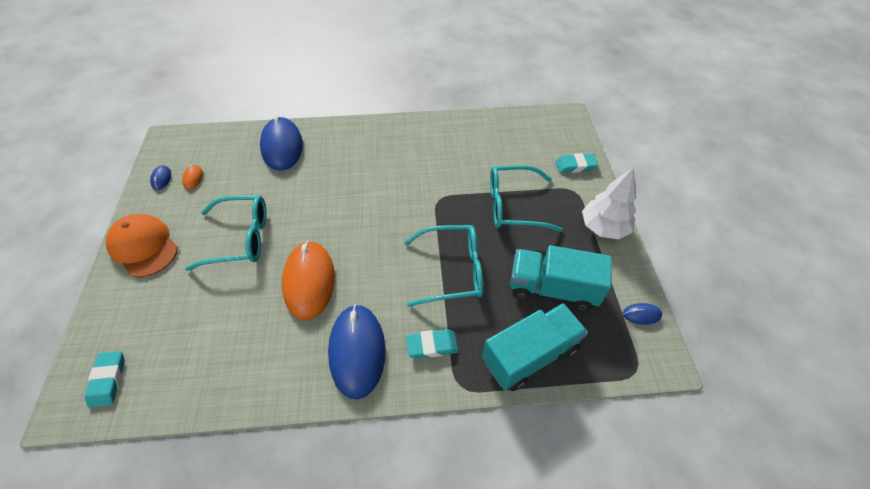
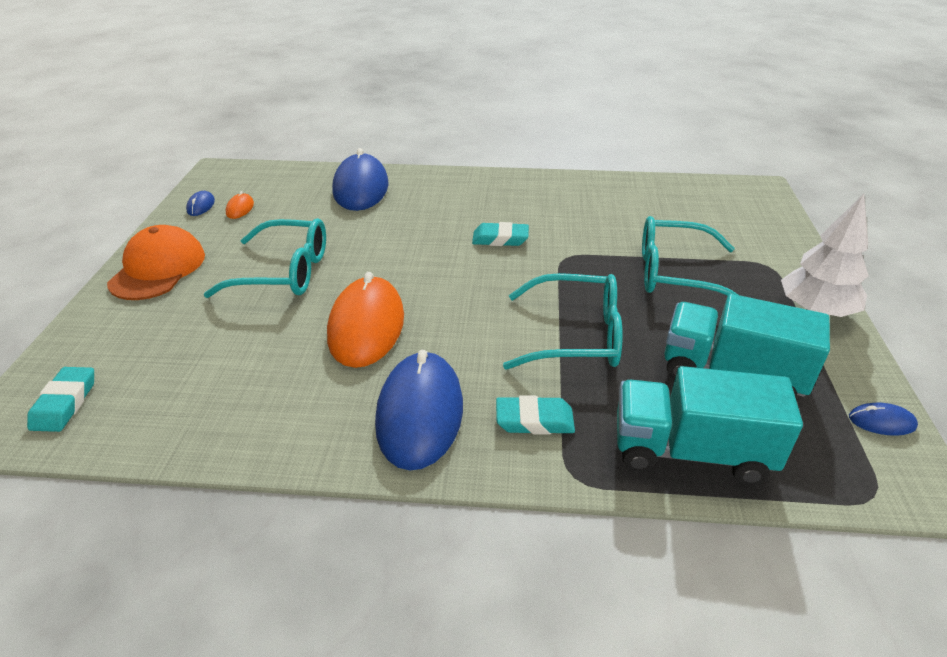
camera: 10 degrees right, 15 degrees down
orange cap [106,214,178,277] -> orange cap turned 45 degrees clockwise [107,225,205,300]
turquoise truck [482,303,588,391] -> turquoise truck turned 150 degrees counterclockwise [617,366,803,485]
turquoise eraser [555,153,598,173] -> turquoise eraser moved to [472,222,529,246]

